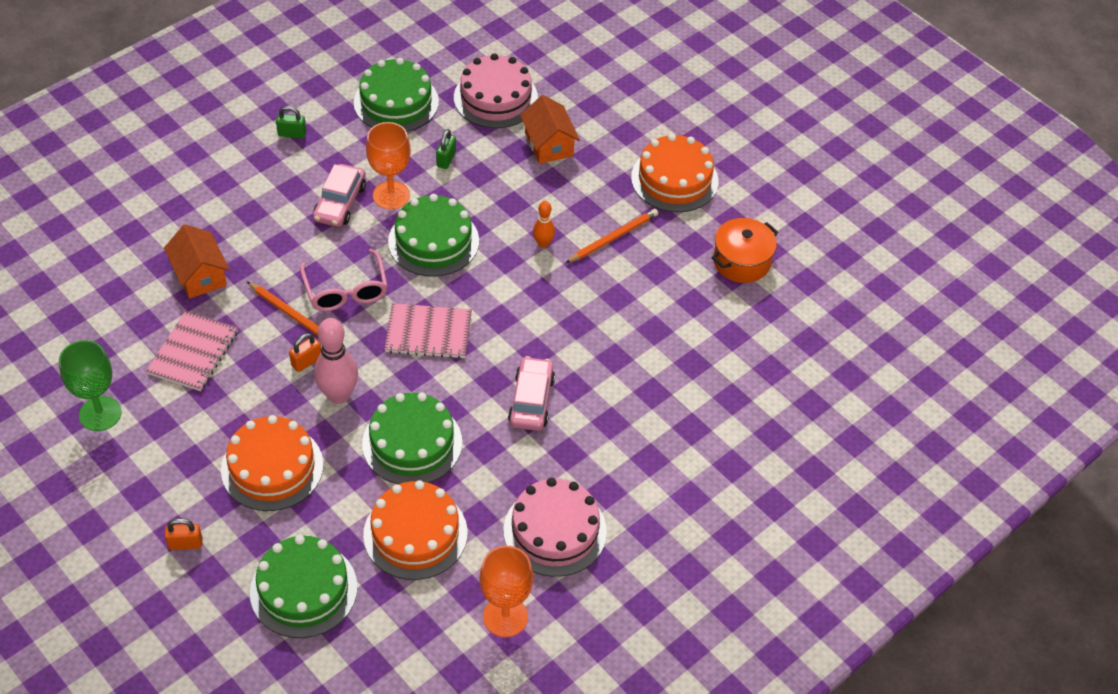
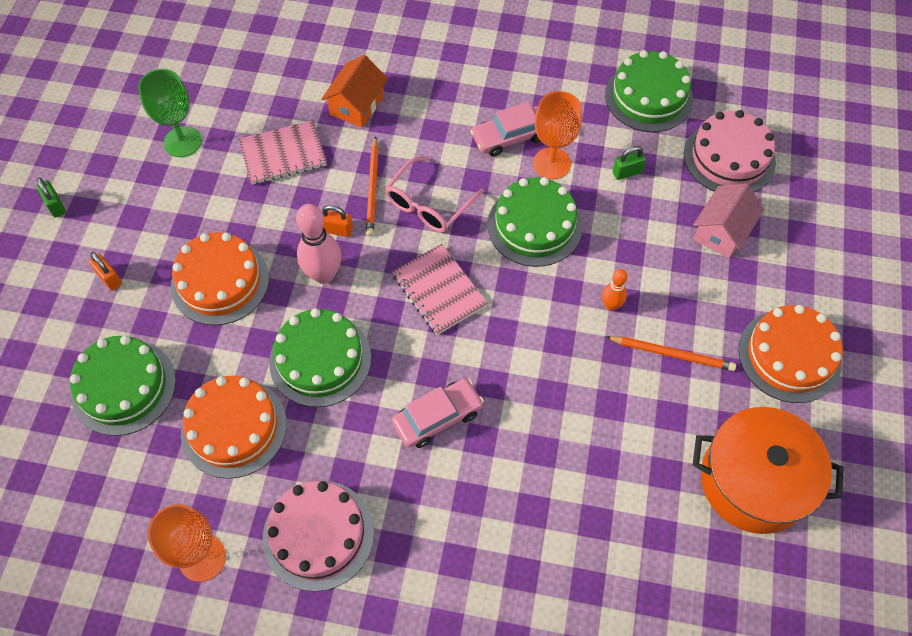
camera: 55 degrees right, 10 degrees up
green padlock [276,106,306,139] -> green padlock moved to [36,178,66,218]
orange house [520,95,580,164] -> pink house [693,183,764,258]
orange pot [711,218,778,283] -> orange pot [692,407,844,534], size x1.57

